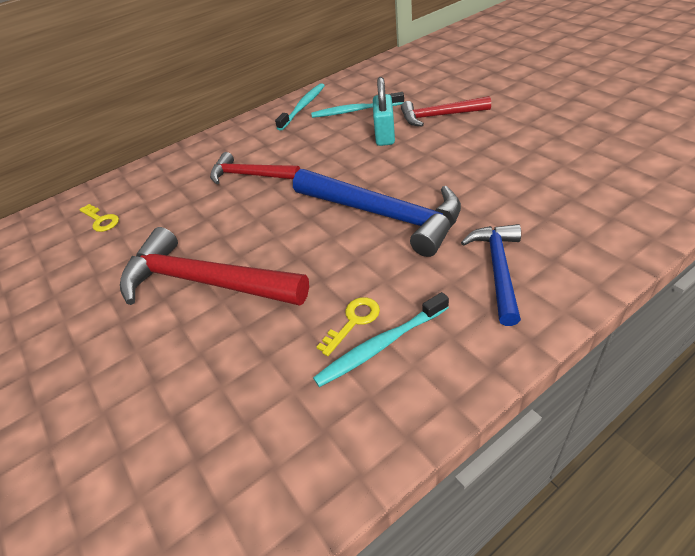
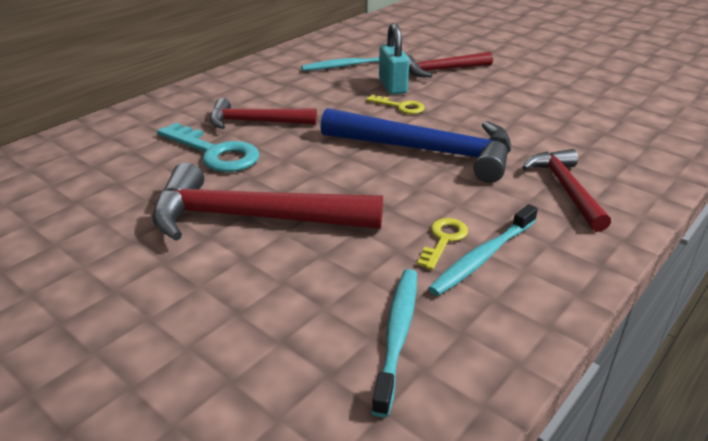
camera: 20 degrees left, 10 degrees down
yellow key [79,204,119,232] -> yellow key moved to [366,95,425,114]
turquoise toothbrush [275,83,325,130] -> turquoise toothbrush moved to [372,269,417,417]
blue hammer [461,224,521,326] -> red hammer [522,149,611,232]
none -> turquoise key [157,123,260,172]

